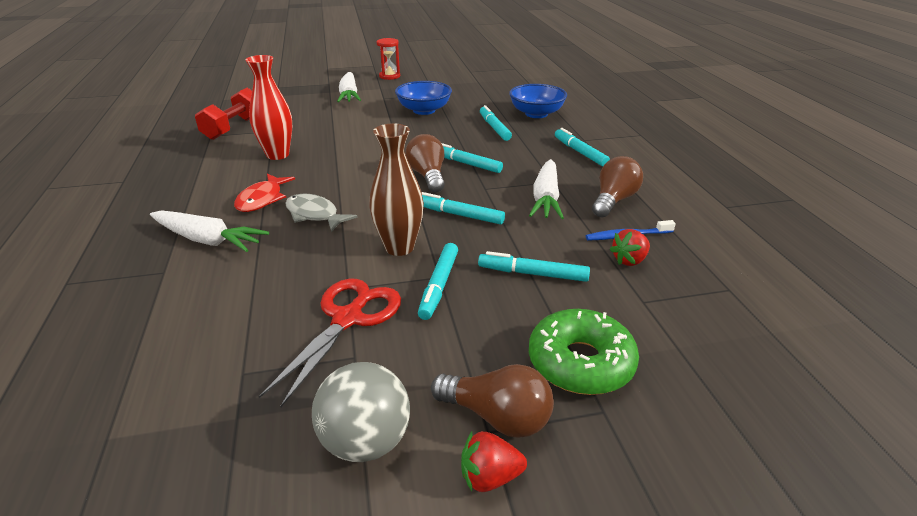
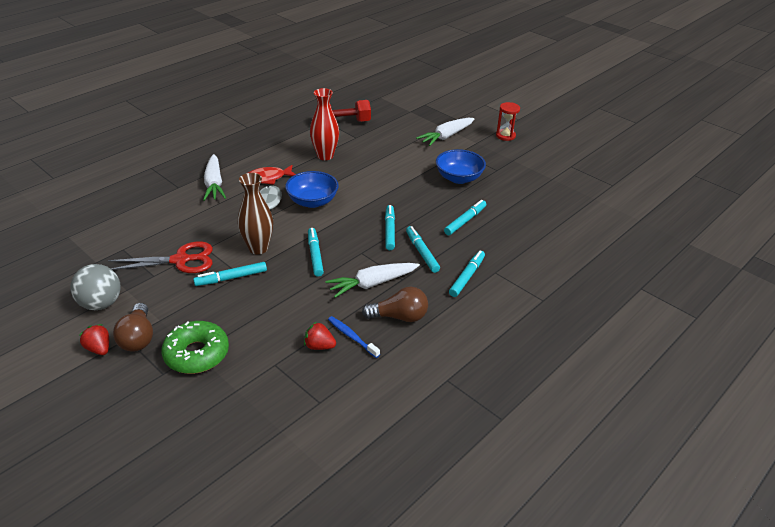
camera: 55 degrees right, 5 degrees up
brown light bulb [405,134,445,192] -> none
turquoise marker [478,251,590,282] -> turquoise marker moved to [406,226,440,273]
blue bowl [509,84,567,118] -> blue bowl moved to [285,171,339,208]

